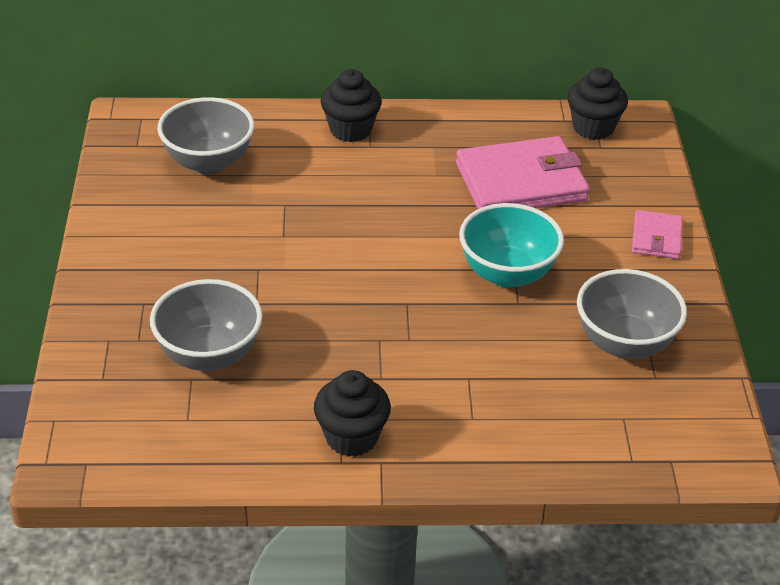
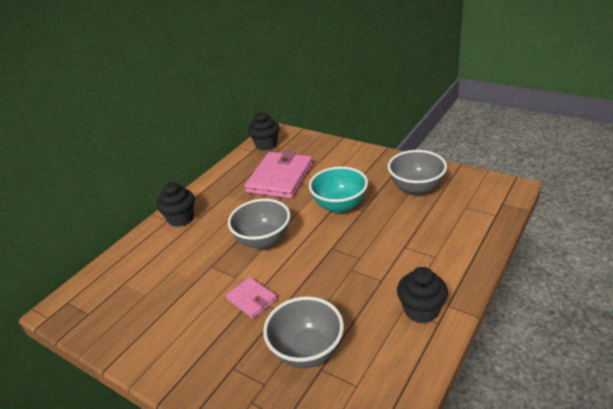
camera: 50 degrees left, 5 degrees down
grey bowl [157,97,254,175] -> grey bowl moved to [228,199,290,249]
pink wallet [632,210,683,259] -> pink wallet moved to [226,277,277,319]

